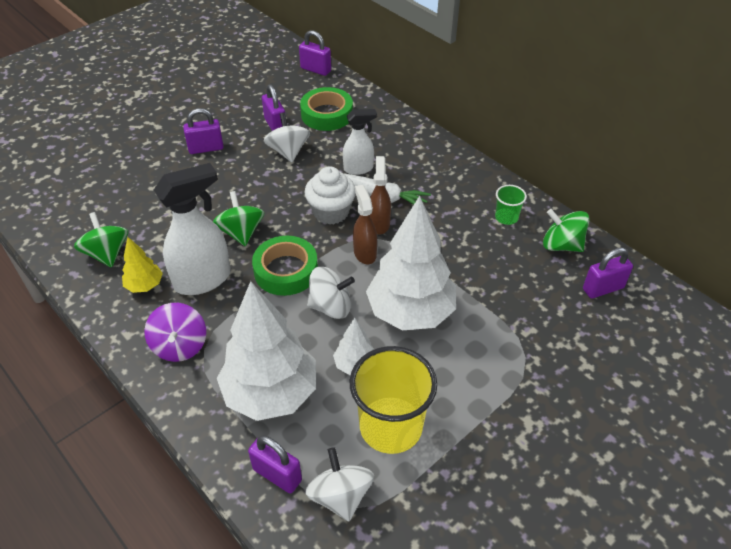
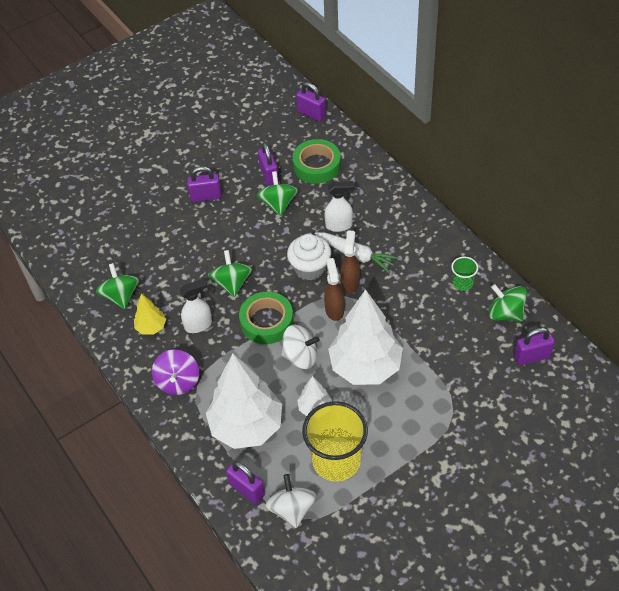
camera: 10 degrees right, 5 degrees up
white spray bottle [154,163,231,295] -> white spray bottle [179,279,212,333], size x0.59
white spinning top [264,113,310,162] -> green spinning top [257,171,298,216]

